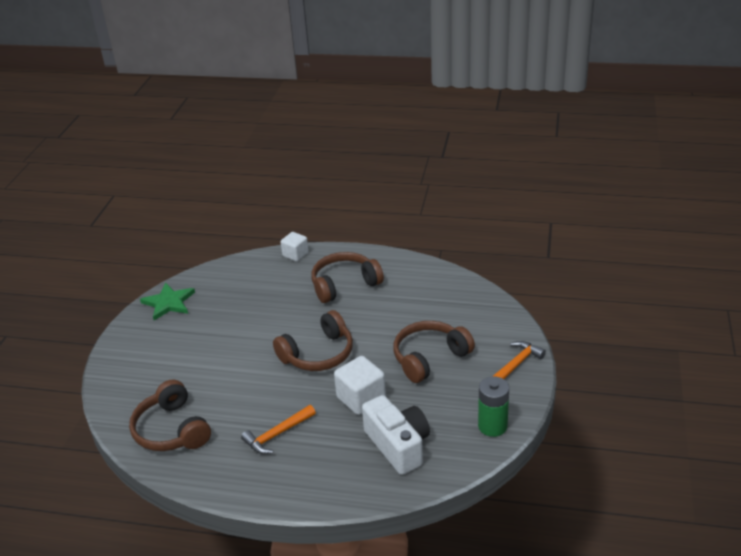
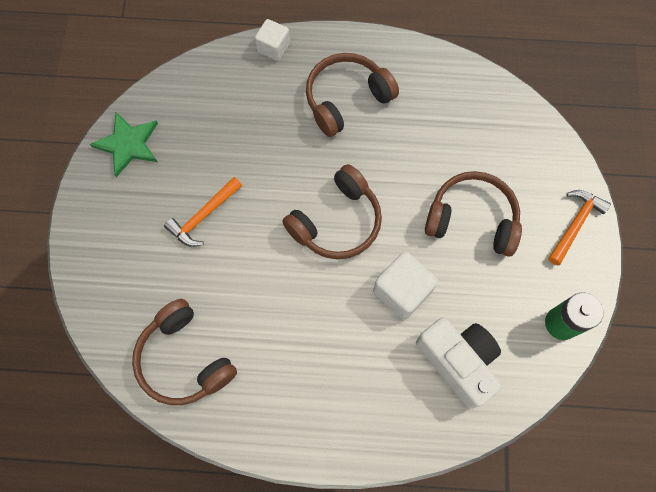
camera: 10 degrees left, 35 degrees up
orange hammer [241,405,316,454] -> orange hammer moved to [164,177,242,247]
brown headphones [393,321,475,383] -> brown headphones turned 60 degrees clockwise [425,171,522,257]

